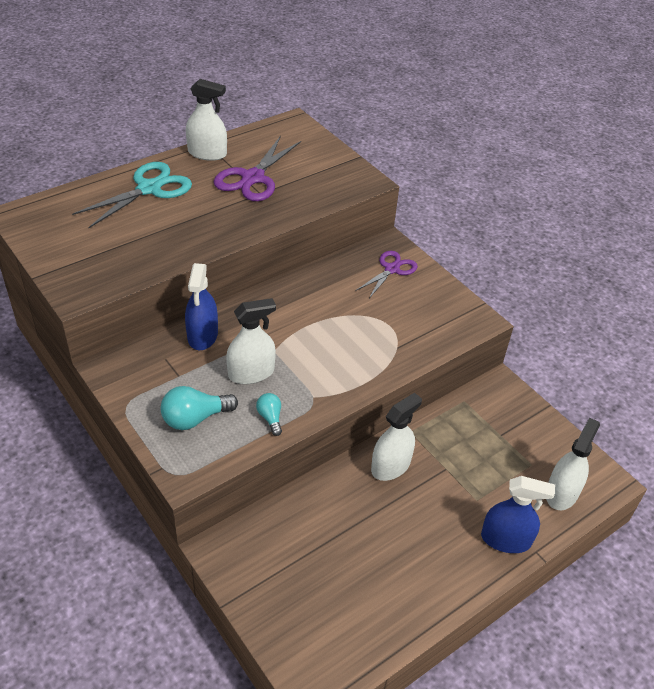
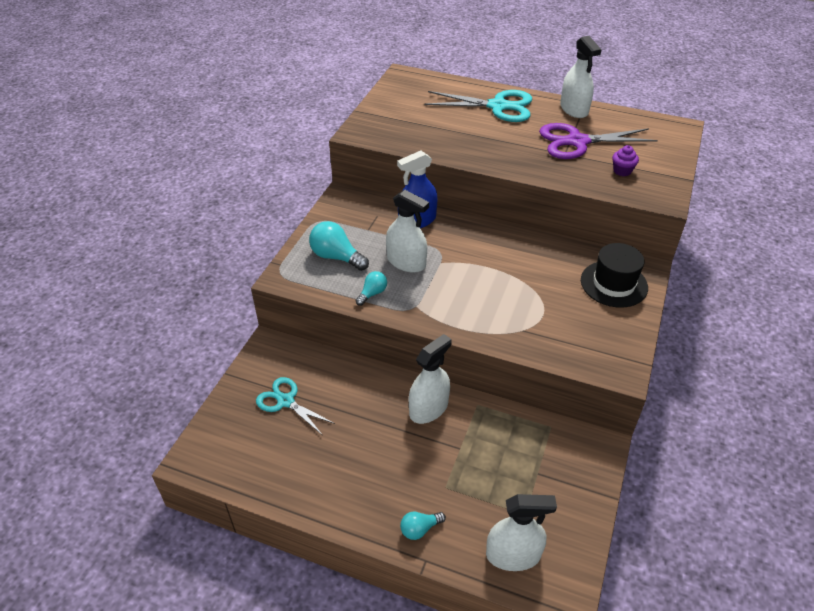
camera: 60 degrees right, 0 degrees up
purple scissors [357,251,418,298] -> black hat [581,243,648,308]
white spray bottle [371,393,422,481] -> white spray bottle turned 60 degrees counterclockwise [409,334,452,424]
blue spray bottle [481,476,555,553] -> turquoise light bulb [400,512,446,540]
none -> turquoise scissors [256,377,335,435]
none -> purple cupcake [612,145,639,176]

